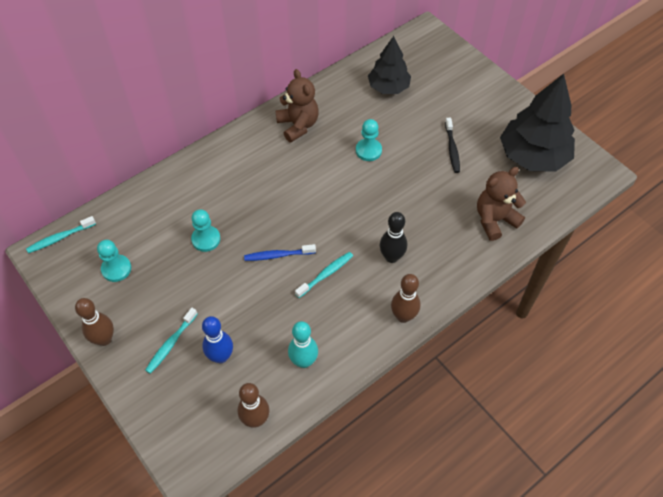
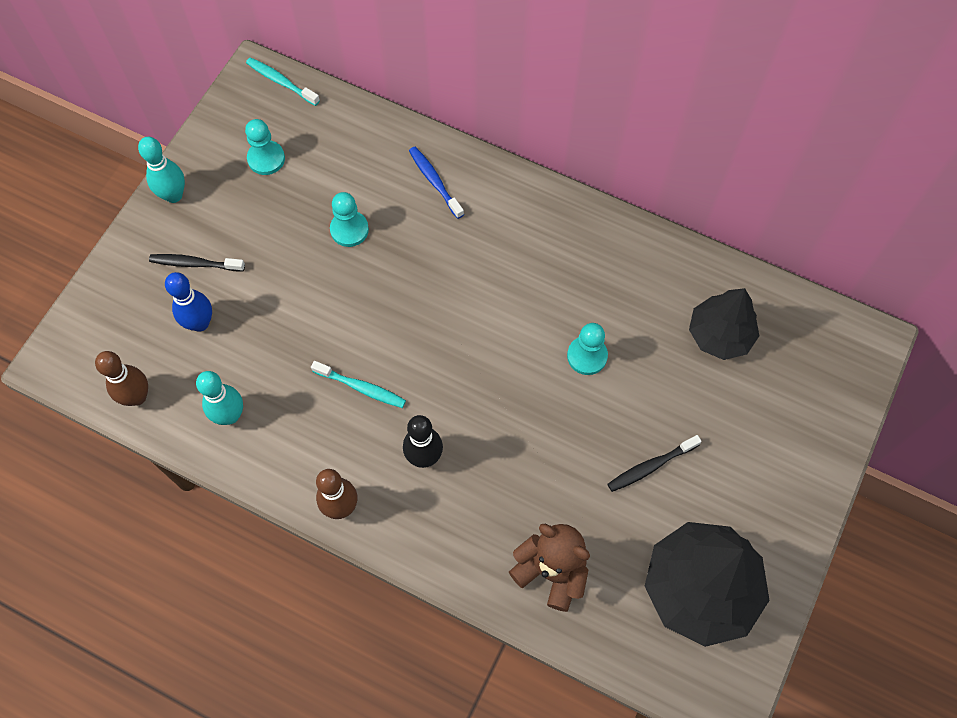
camera: 65 degrees right, 10 degrees up
brown bowling pin [75,298,114,346] -> turquoise bowling pin [138,137,185,203]
turquoise toothbrush [145,308,197,374] -> black toothbrush [149,254,245,271]
blue toothbrush [244,244,316,261] -> blue toothbrush moved to [409,147,464,219]
brown teddy bear [275,69,319,142] -> none

